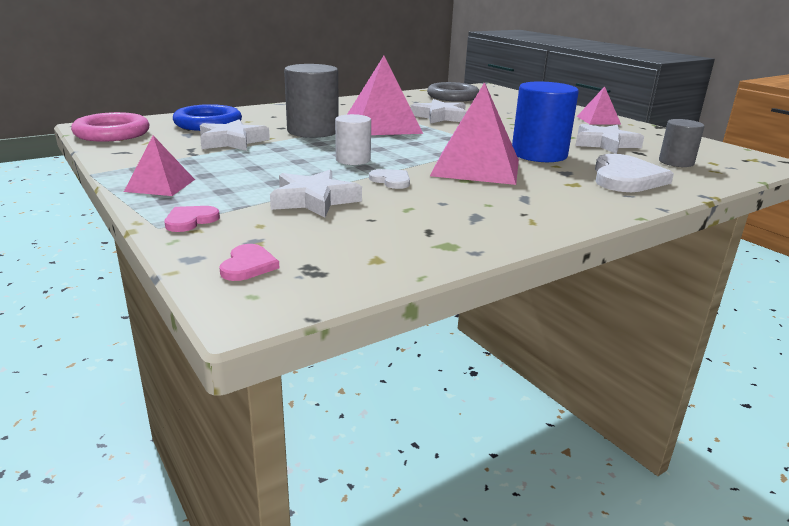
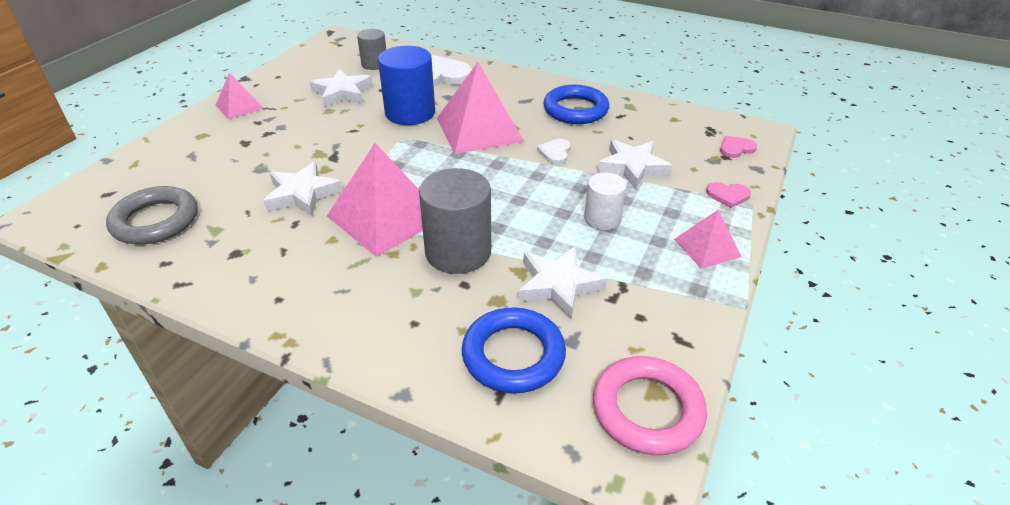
camera: 120 degrees left, 15 degrees up
white cylinder [335,114,371,165] -> white cylinder moved to [584,173,627,230]
none -> blue ring [543,85,609,124]

